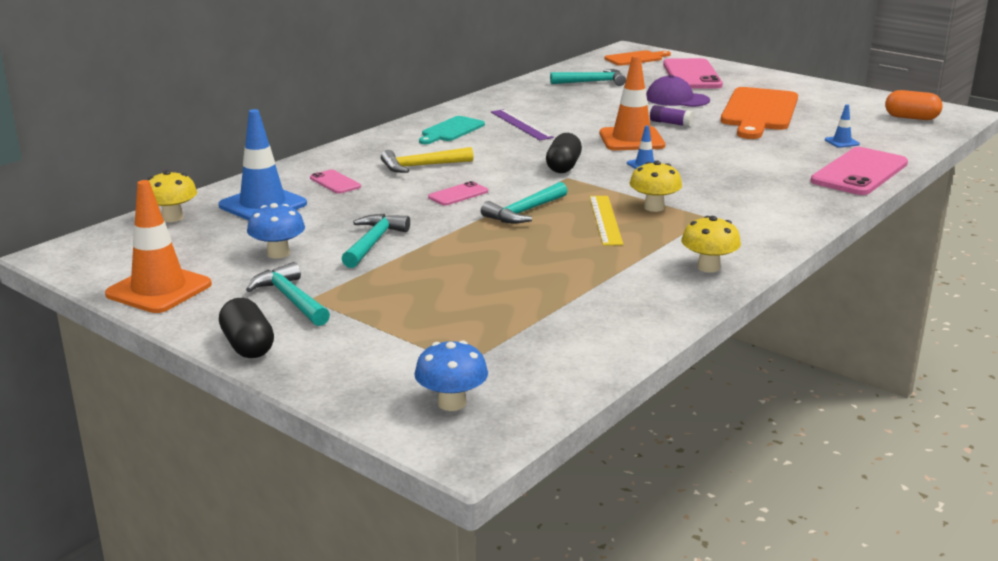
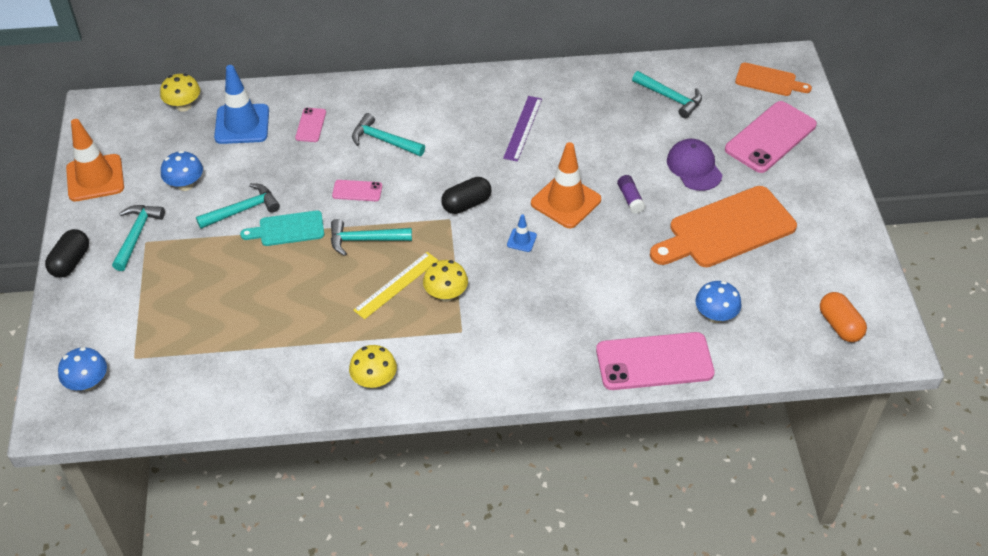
camera: 45 degrees right, 25 degrees up
yellow hammer [381,147,474,173] -> turquoise hammer [352,113,425,156]
turquoise cutting board [419,116,485,144] -> turquoise cutting board moved to [240,211,324,246]
blue traffic cone [825,104,860,148] -> blue mushroom [695,281,742,323]

